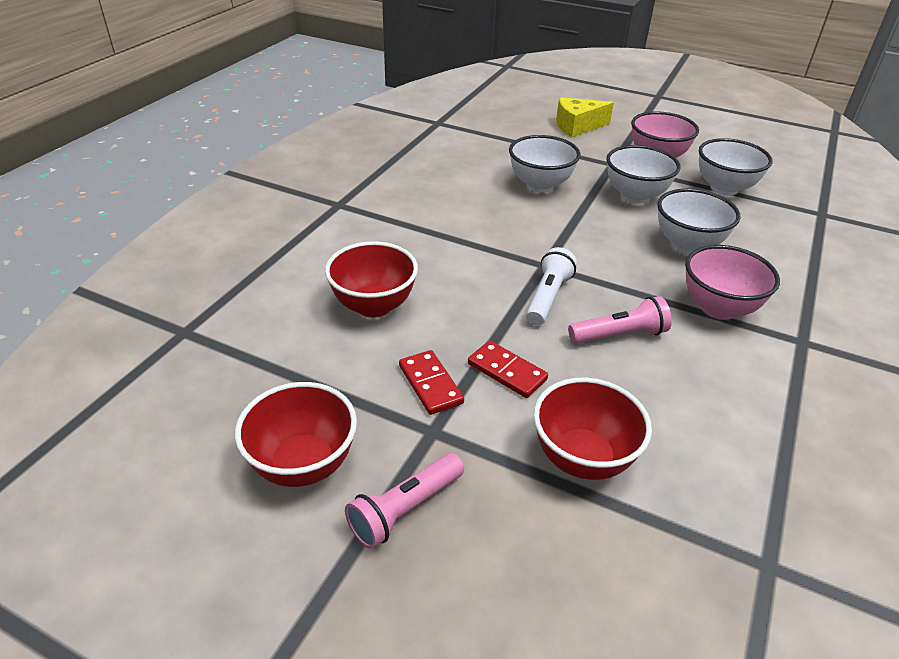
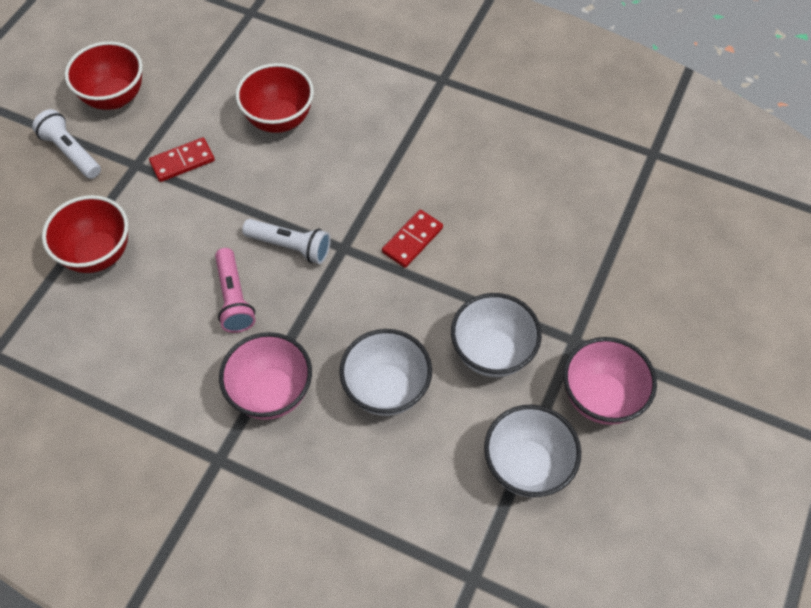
camera: 90 degrees right, 20 degrees up
pink flashlight [345,453,464,549] -> white flashlight [32,109,101,179]
red domino [468,341,548,398] -> red domino moved to [382,209,443,268]
white bowl [509,135,581,192] -> none
yellow cheese [556,97,614,137] -> none

